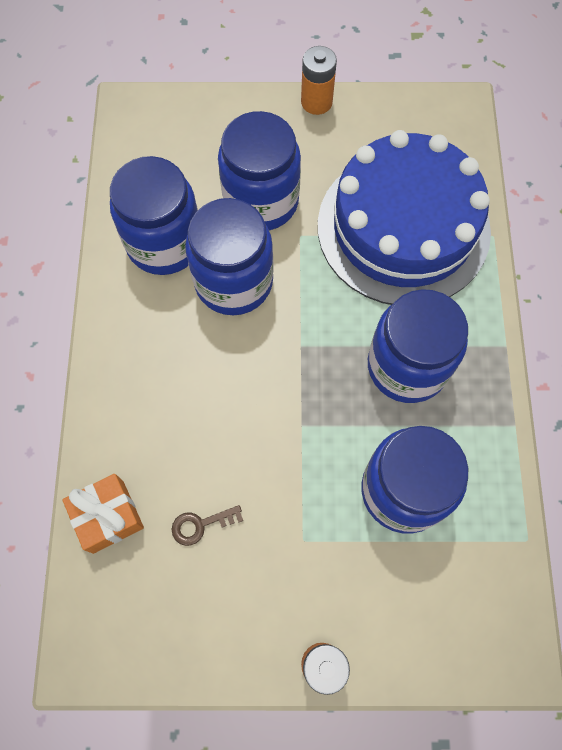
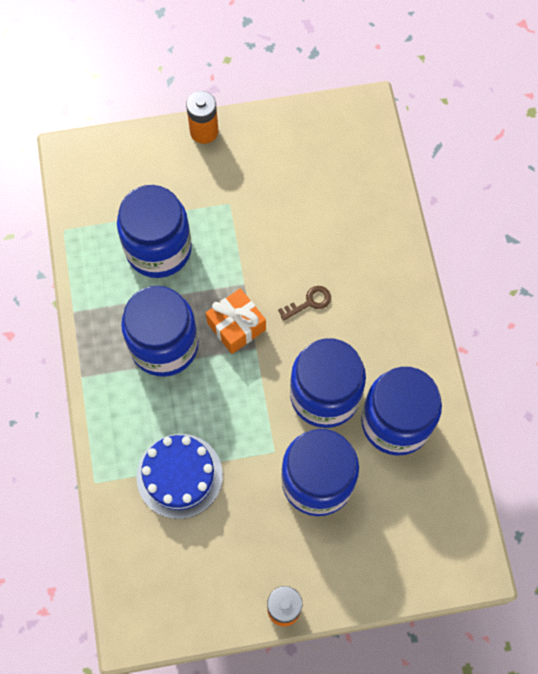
camera: 170 degrees right, 0 degrees up
orange gift [62,474,144,554] -> orange gift moved to [206,288,266,354]
brown key [172,505,243,546] -> brown key moved to [278,286,331,321]
blue cake [318,130,491,305] -> blue cake [136,434,223,519], size x0.53

